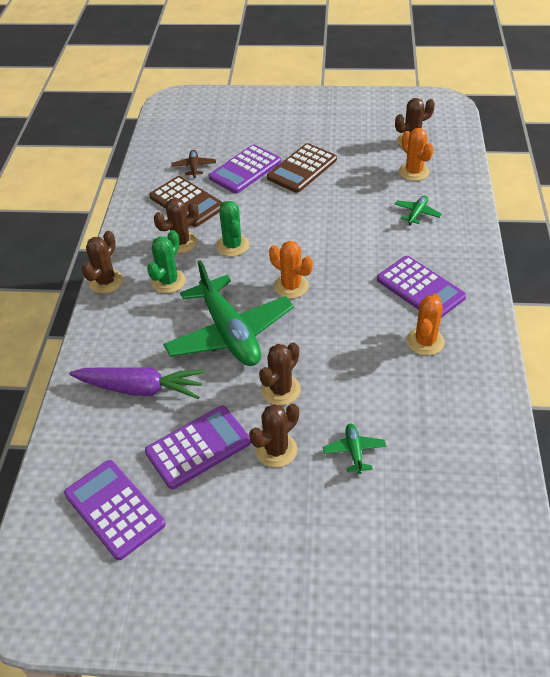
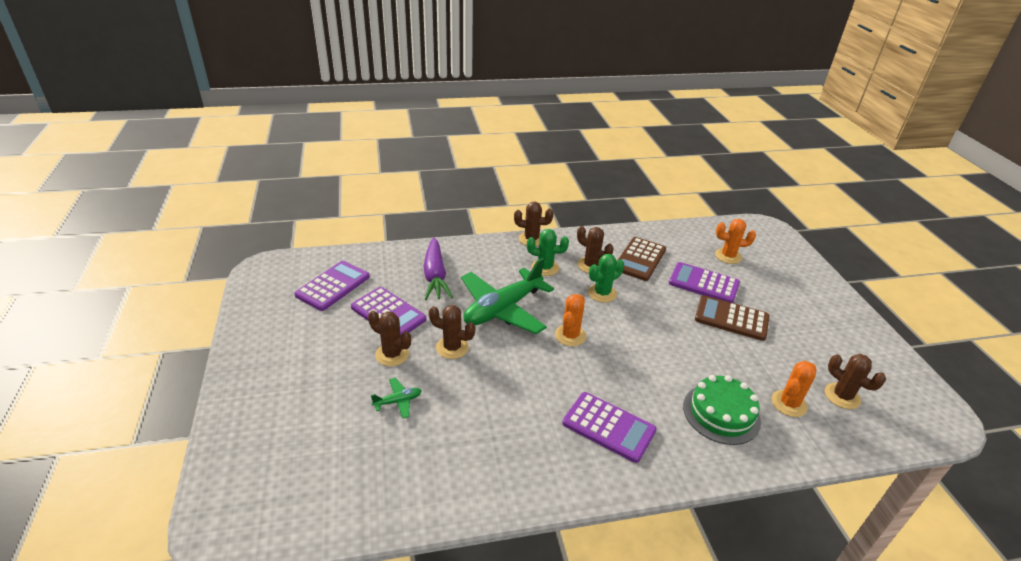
camera: 70 degrees right, 10 degrees down
brown plane [172,150,216,178] -> none
purple calculator [377,256,466,318] -> purple calculator turned 90 degrees counterclockwise [562,392,657,463]
green plane [395,195,442,225] -> green cake [683,375,761,445]
orange cactus [406,293,445,356] -> orange cactus moved to [715,219,756,264]

